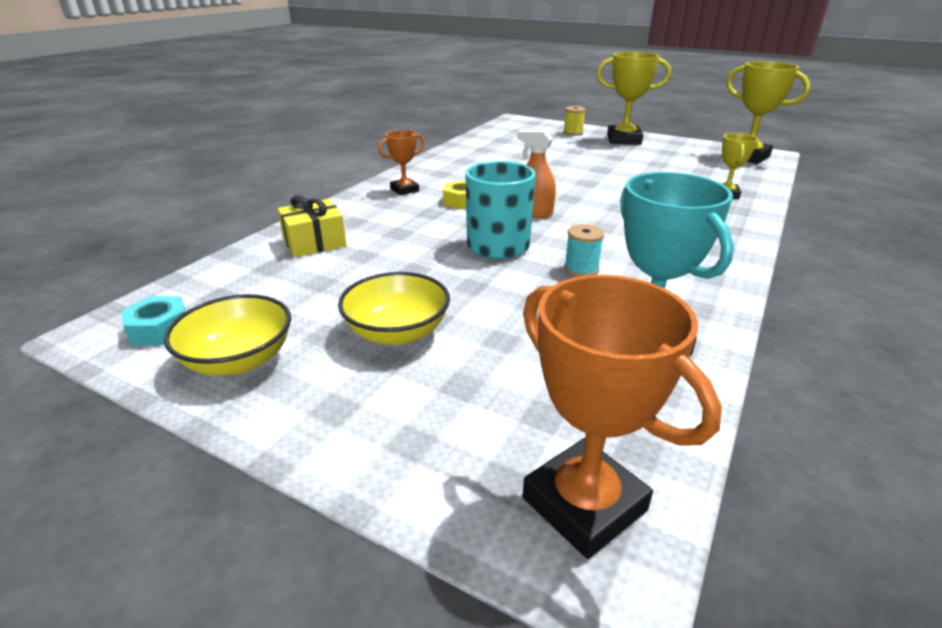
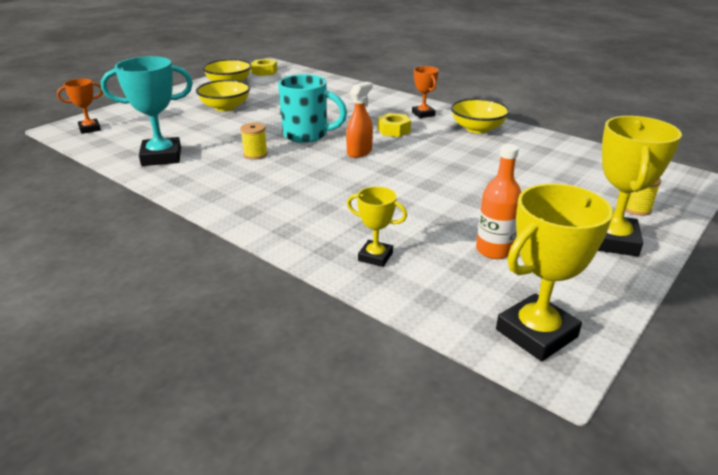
camera: 100 degrees right, 0 degrees up
turquoise nut [122,296,186,345] -> yellow nut [251,59,278,76]
yellow gift [278,195,347,257] -> none
orange trophy [523,275,722,559] -> orange trophy [57,78,103,134], size x0.56
turquoise spool [564,224,604,277] -> yellow spool [240,123,268,160]
none -> yellow bowl [451,98,510,133]
none -> orange bottle [476,144,521,259]

